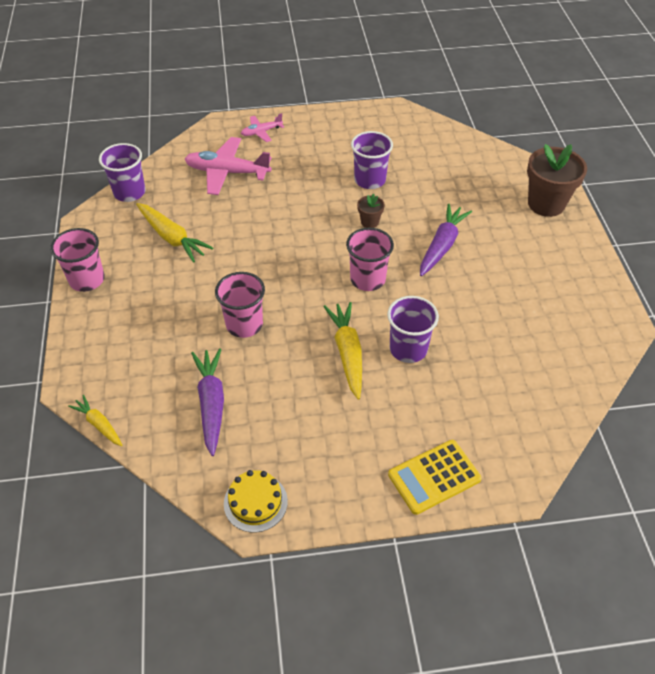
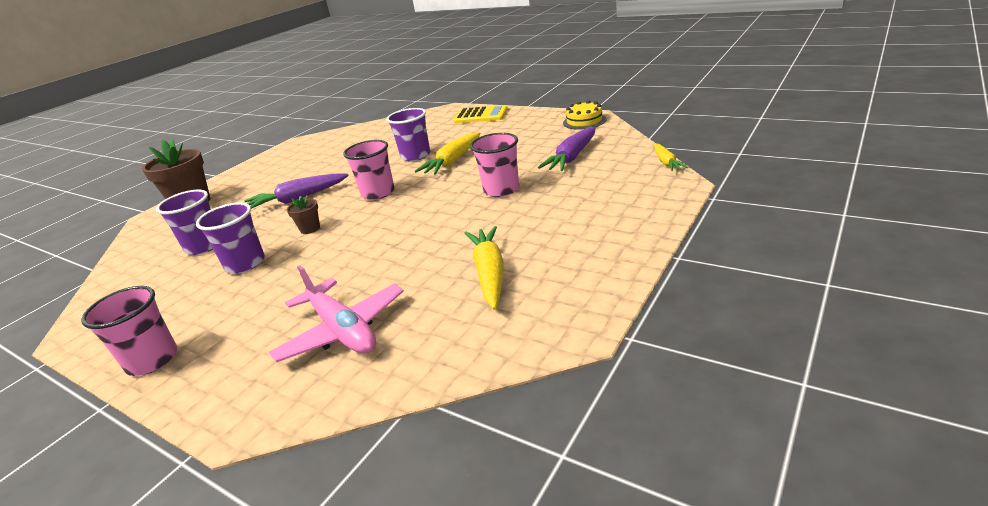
camera: 135 degrees left, 20 degrees down
pink cup [50,228,105,292] -> pink cup moved to [81,286,177,376]
purple cup [99,143,146,202] -> purple cup moved to [156,190,213,255]
pink plane [241,113,284,142] -> none

